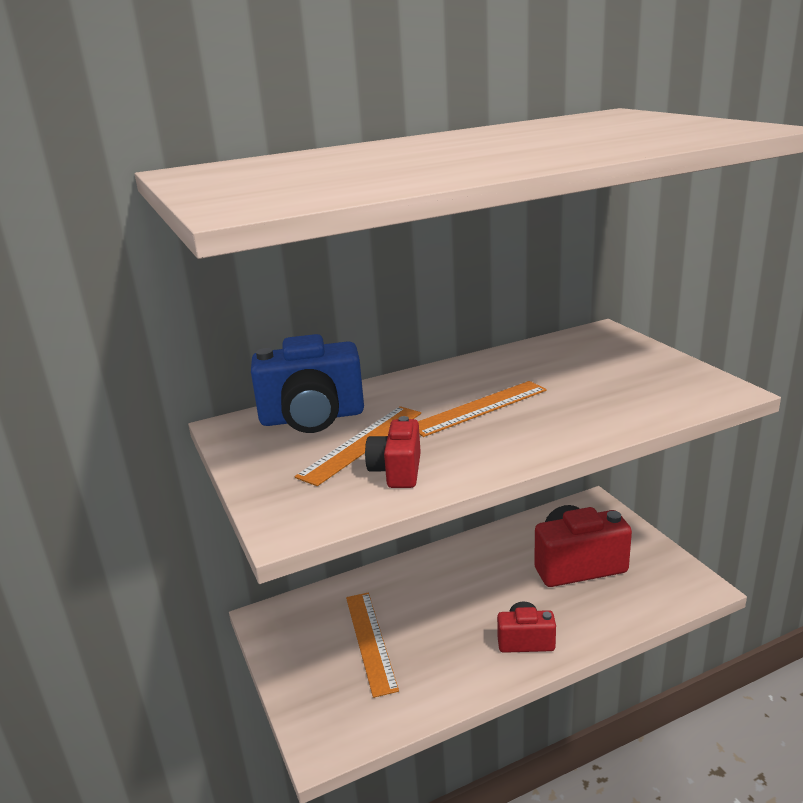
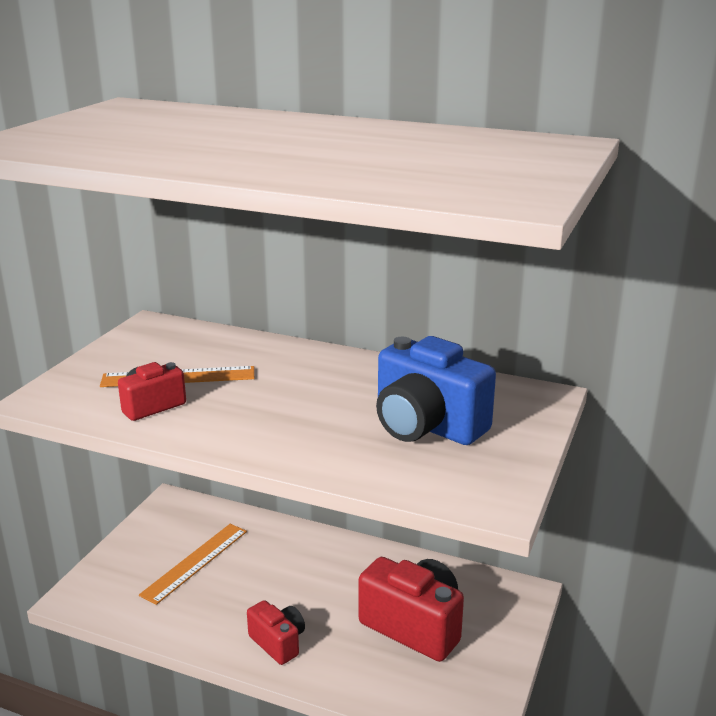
camera: 45 degrees right, 0 degrees up
blue camera [251,334,364,433] -> blue camera moved to [376,336,496,445]
orange ruler [418,381,547,437] -> none

